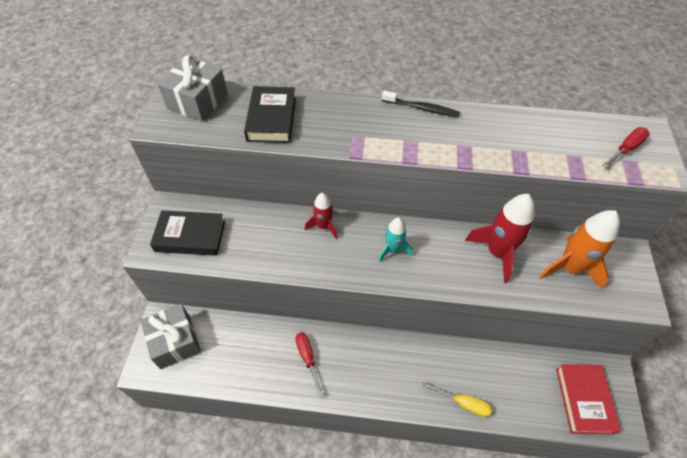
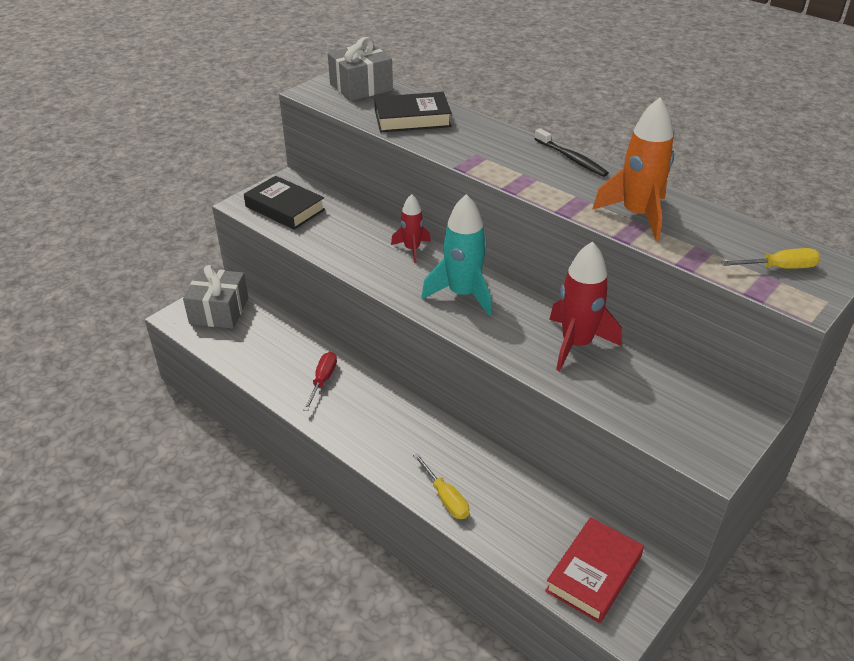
camera: 35 degrees right, 15 degrees down
black book [244,86,296,143] -> black book turned 45 degrees clockwise [374,92,452,132]
turquoise rocket [379,218,413,262] -> turquoise rocket [422,194,492,316], size x1.70
orange rocket [539,210,620,289] -> orange rocket moved to [592,97,674,241]
red screwdriver [603,127,650,168] -> yellow screwdriver [722,248,821,269]

